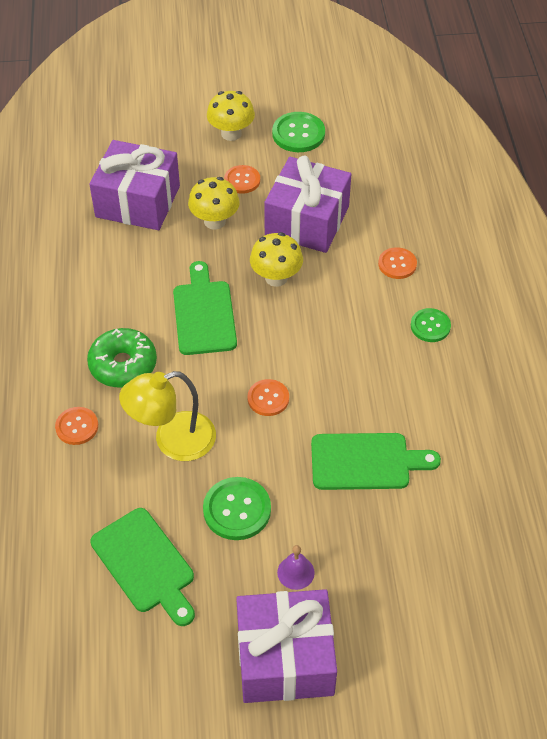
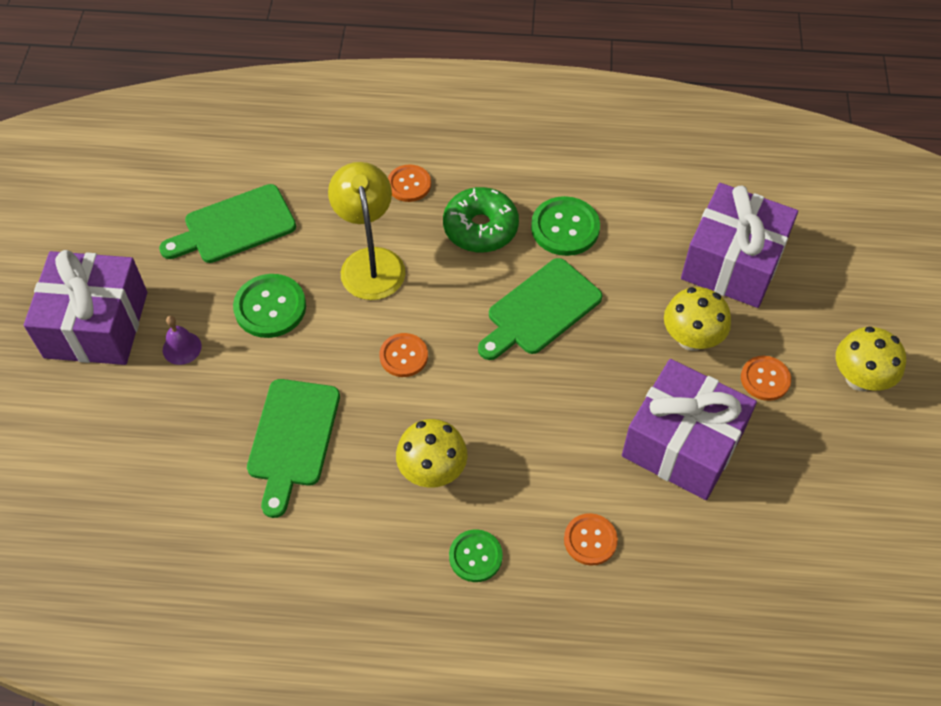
camera: 100 degrees right, 5 degrees up
green cutting board [173,261,237,355] -> green cutting board turned 135 degrees clockwise [478,258,603,360]
yellow mushroom [250,232,303,287] -> yellow mushroom moved to [396,419,467,488]
green button [272,112,325,152] -> green button moved to [531,196,600,256]

